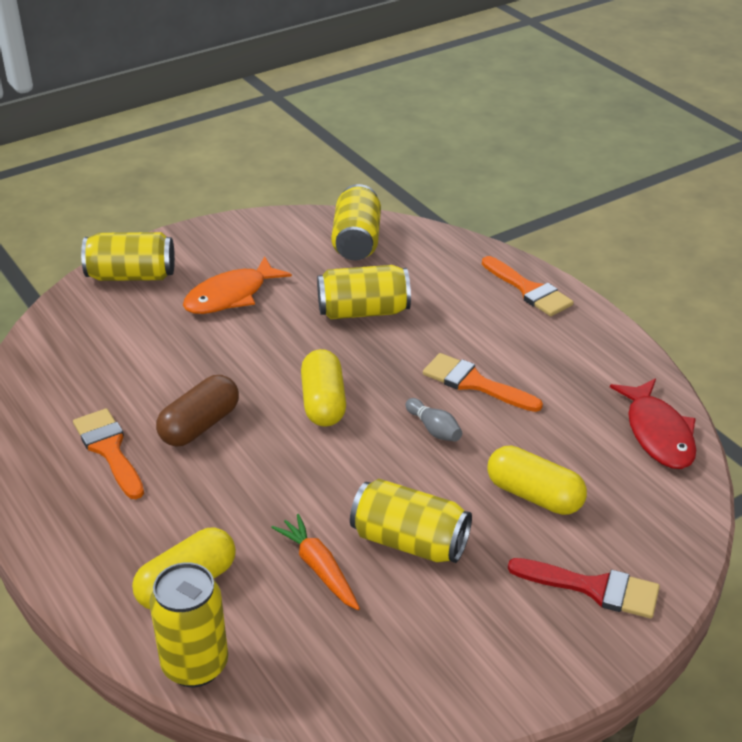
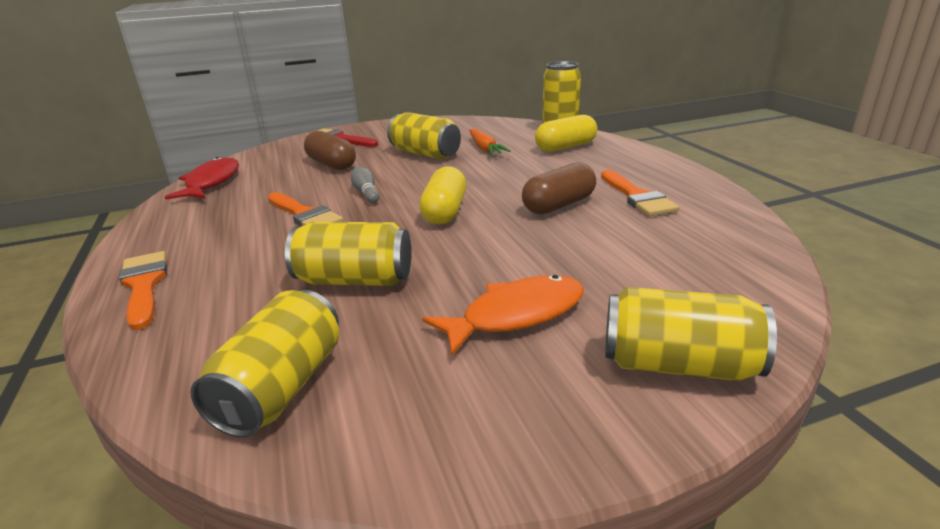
camera: 165 degrees left, 10 degrees down
yellow capsule [487,446,587,515] -> brown capsule [304,131,356,170]

